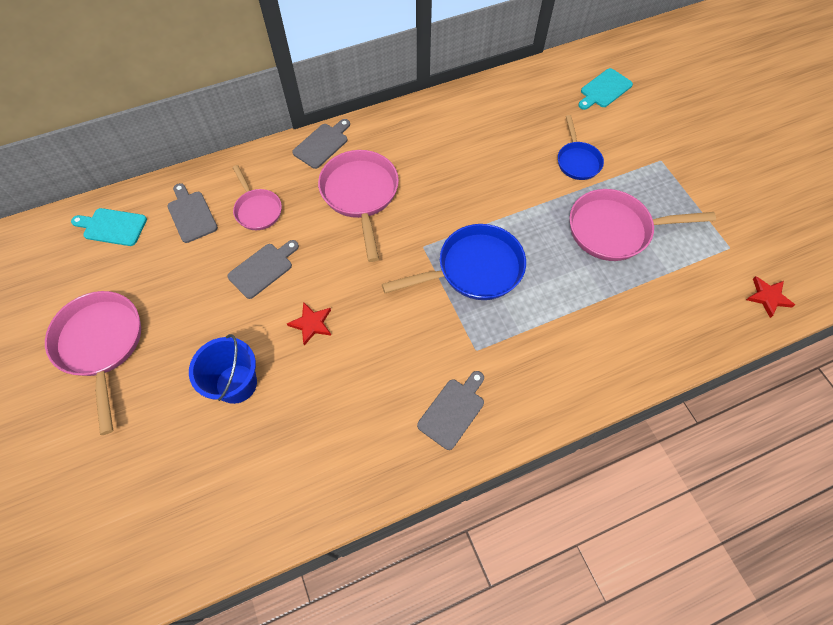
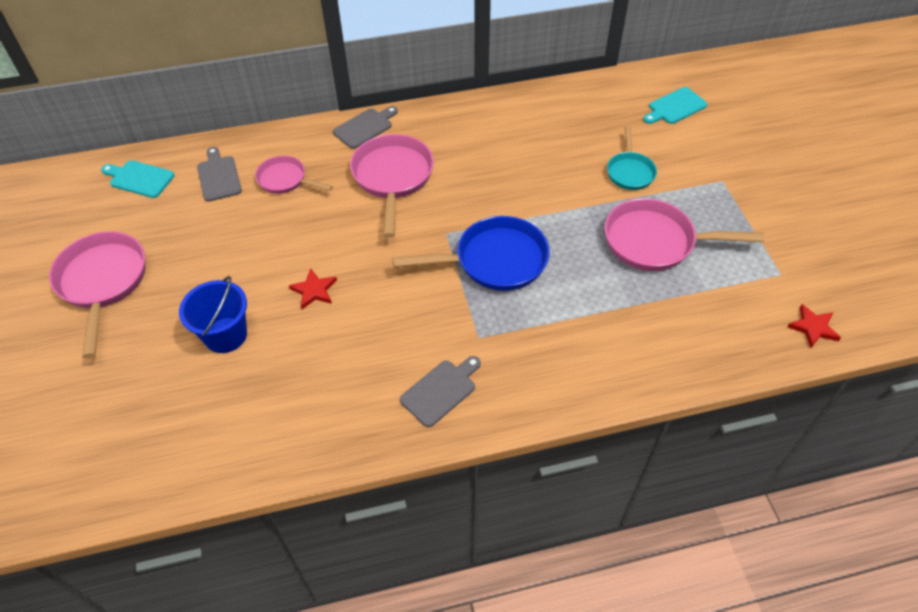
camera: 10 degrees right, 10 degrees down
grey cutting board [227,240,299,299] -> none
pink pan [233,165,282,230] -> pink pan turned 135 degrees clockwise [255,156,333,194]
blue pan [558,115,604,180] -> turquoise pan [607,126,657,190]

